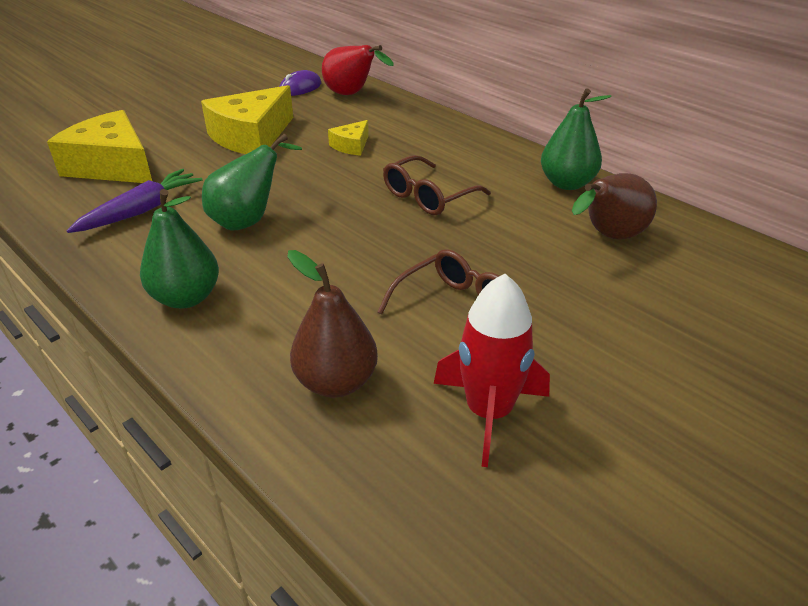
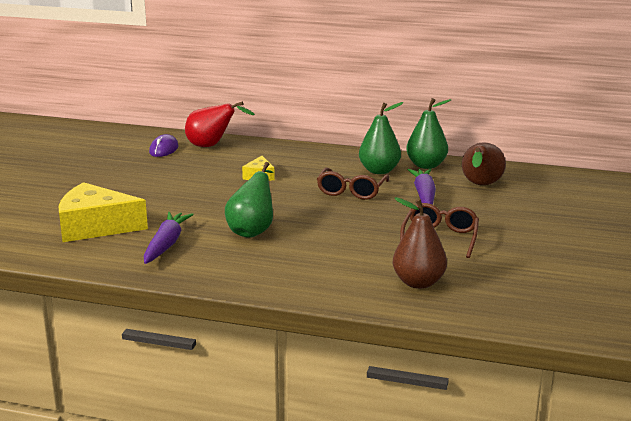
camera: 30 degrees left, 15 degrees down
green pear [140,189,219,309] -> green pear moved to [359,102,403,174]
yellow cheese [201,85,293,154] -> none
red rocket [434,274,550,467] -> none
none -> purple carrot [408,169,436,205]

